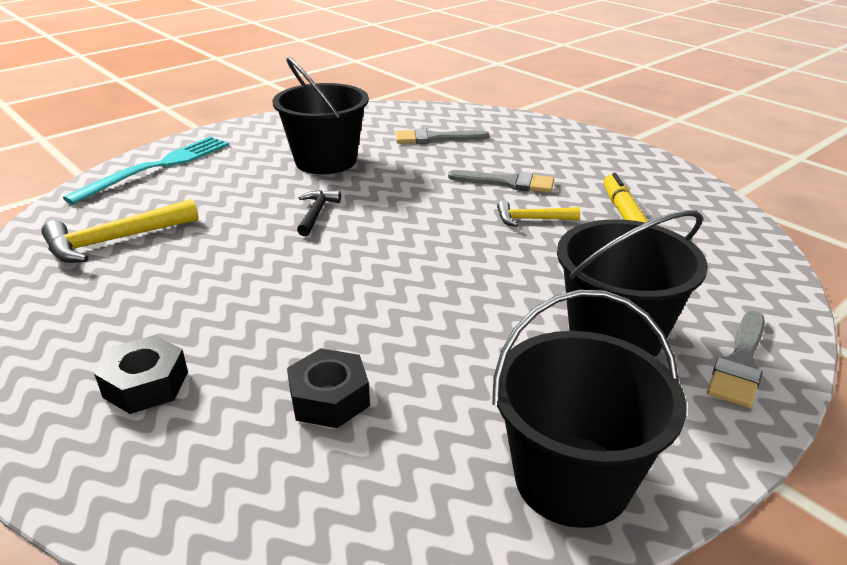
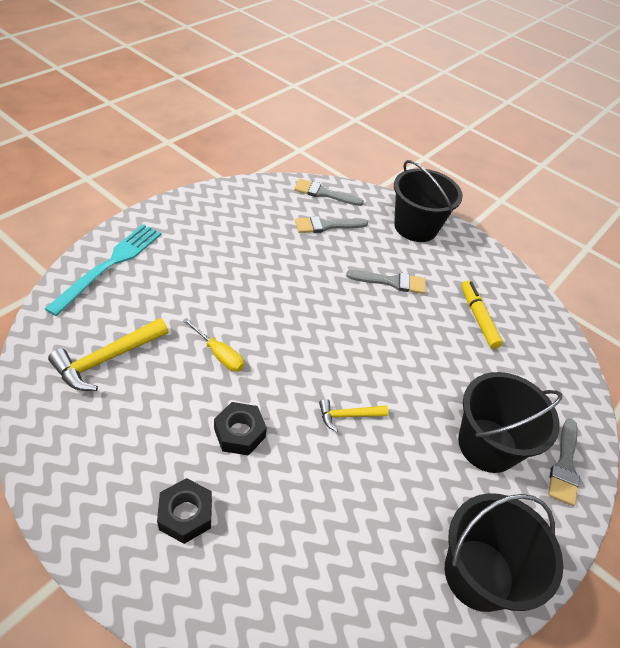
camera: 15 degrees left, 15 degrees up
black bucket [273,56,369,174] -> black bucket moved to [394,160,463,242]
black nut [287,348,370,428] -> black nut moved to [214,402,267,456]
black hammer [297,190,341,236] -> none
yellow hammer [497,200,580,227] -> yellow hammer moved to [319,399,388,432]
none -> yellow screwdriver [183,318,244,372]
none -> grey brush [294,179,364,206]

